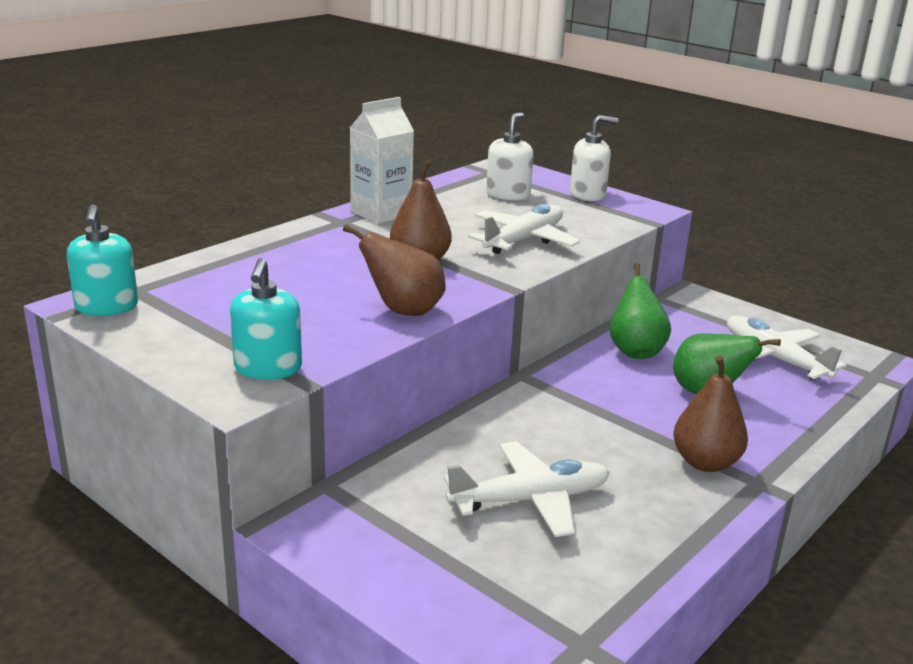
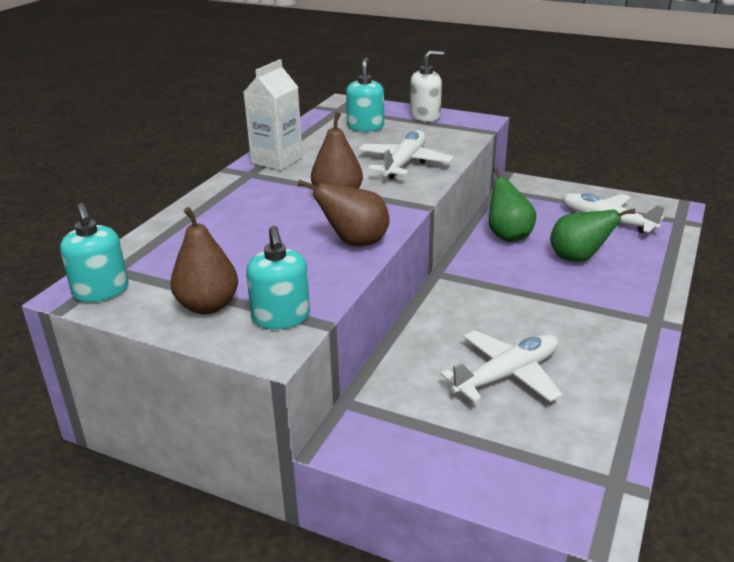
camera: 15 degrees left, 5 degrees up
white soap dispenser [486,112,534,201] -> turquoise soap dispenser [346,57,384,132]
brown pear [673,355,748,472] -> brown pear moved to [170,207,238,315]

